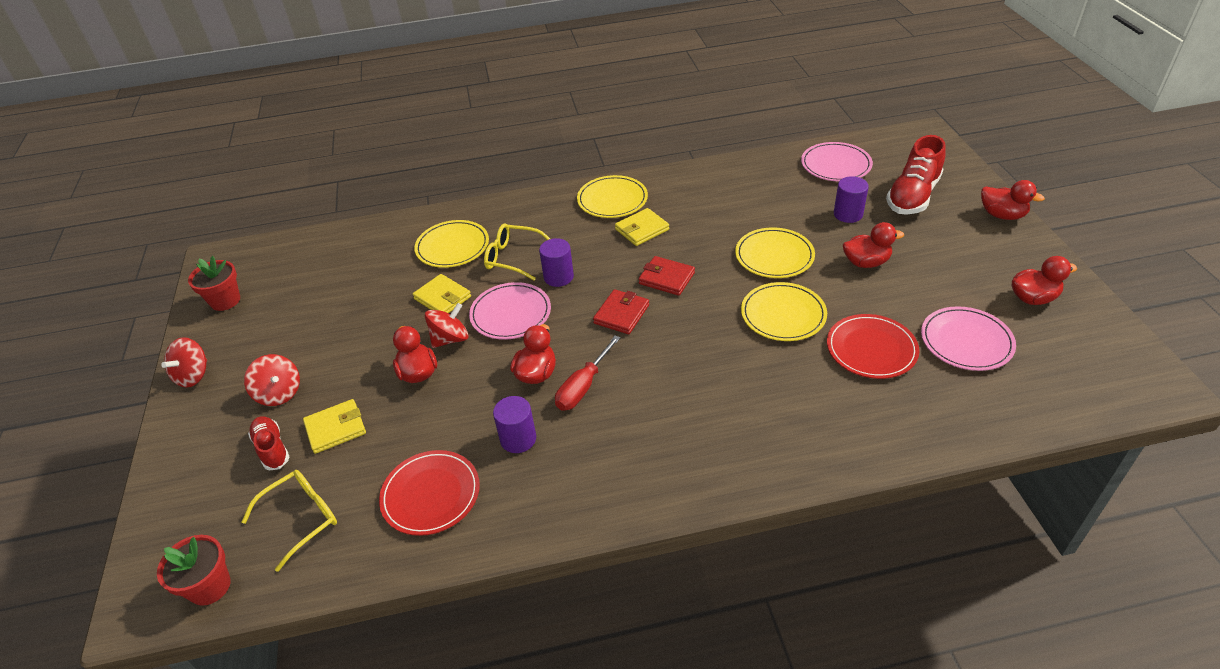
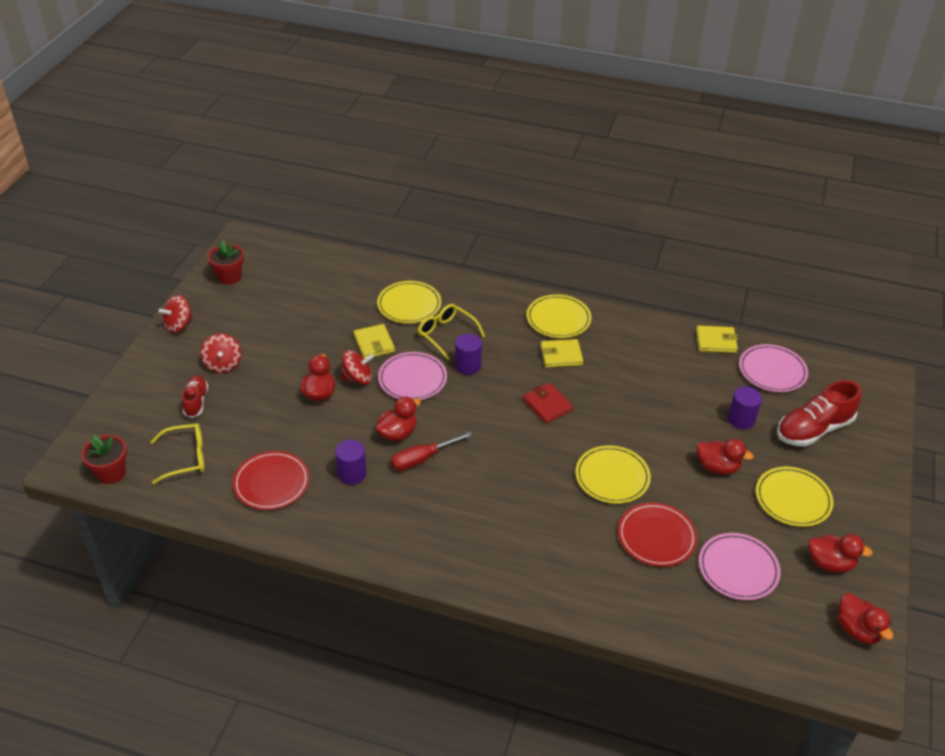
camera: 25 degrees right, 0 degrees up
yellow wallet [303,399,366,454] -> yellow wallet moved to [696,326,738,353]
red wallet [593,289,649,334] -> none
yellow plate [735,227,815,278] -> yellow plate moved to [756,467,833,527]
red duck [981,180,1045,220] -> red duck moved to [838,593,893,644]

